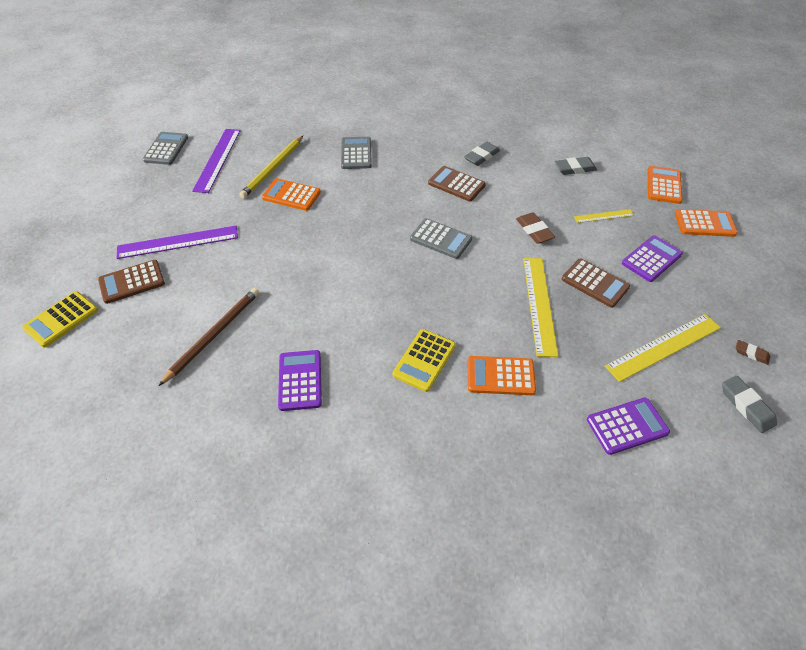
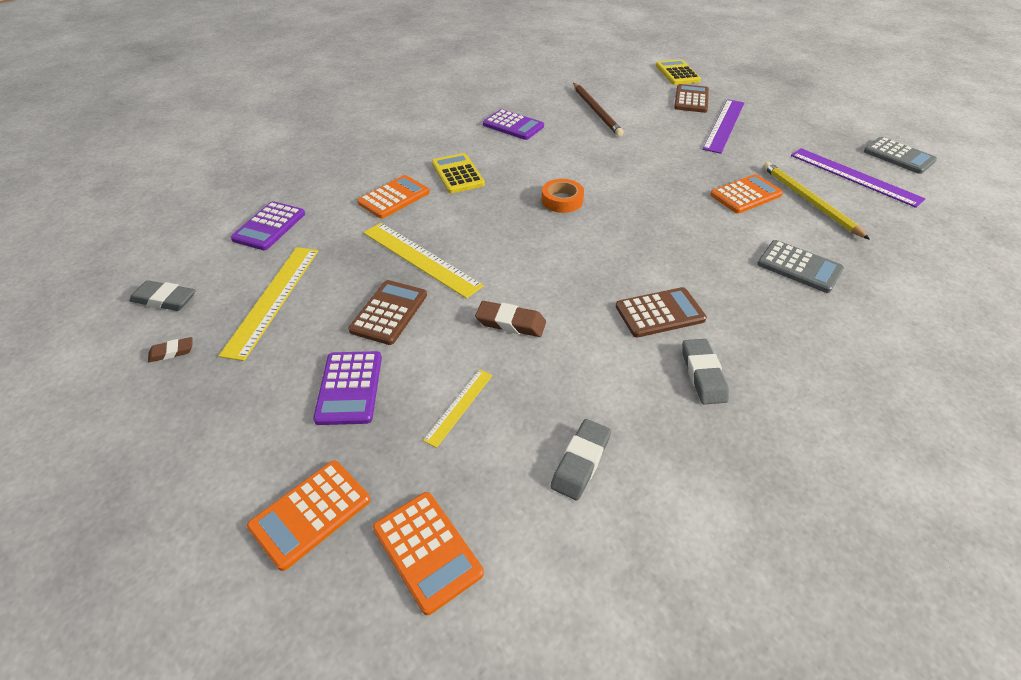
camera: 130 degrees right, 5 degrees down
grey calculator [410,218,472,259] -> none
brown calculator [562,259,630,308] -> brown calculator turned 120 degrees clockwise [348,280,427,345]
none -> orange tape [542,179,584,213]

